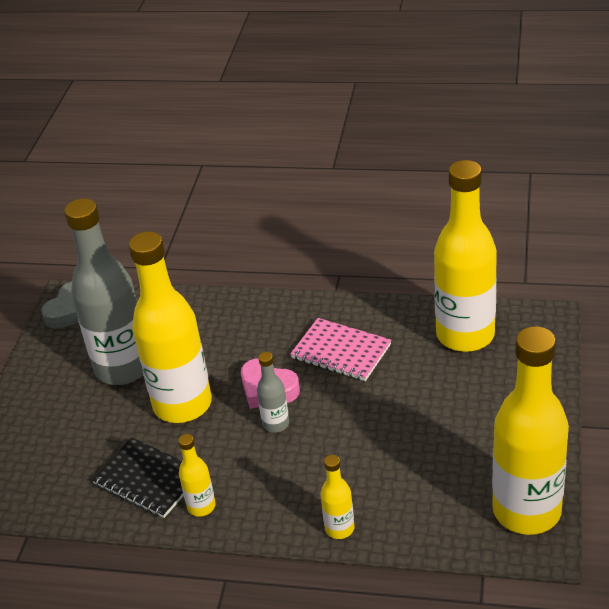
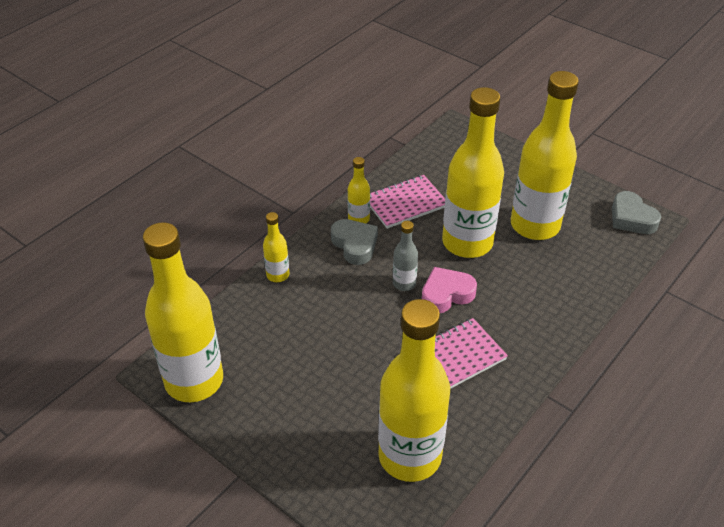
camera: 115 degrees right, 5 degrees up
grey bottle [64,198,143,385] -> yellow bottle [511,71,579,240]
black notebook [92,438,184,518] -> pink notebook [370,175,445,229]
none -> grey heart [331,219,378,265]

